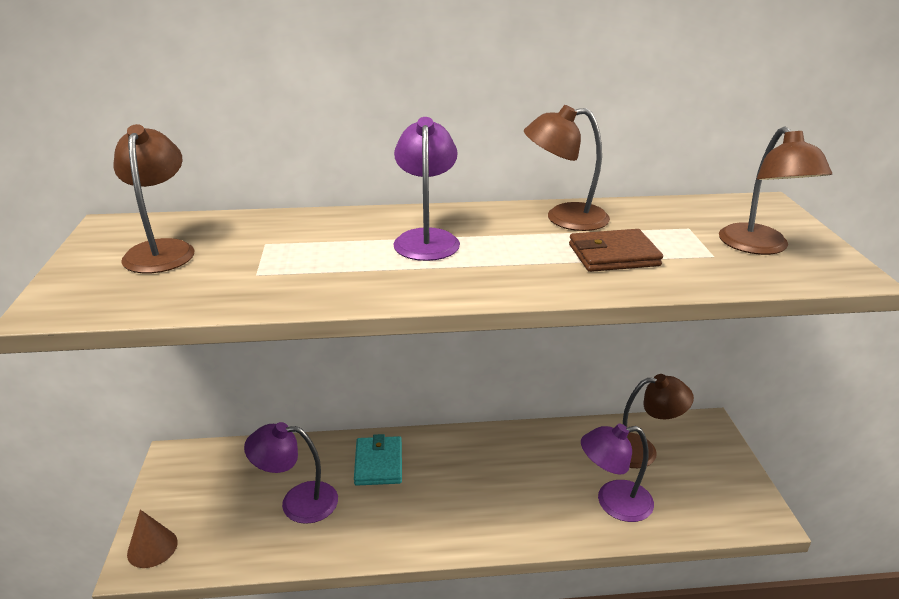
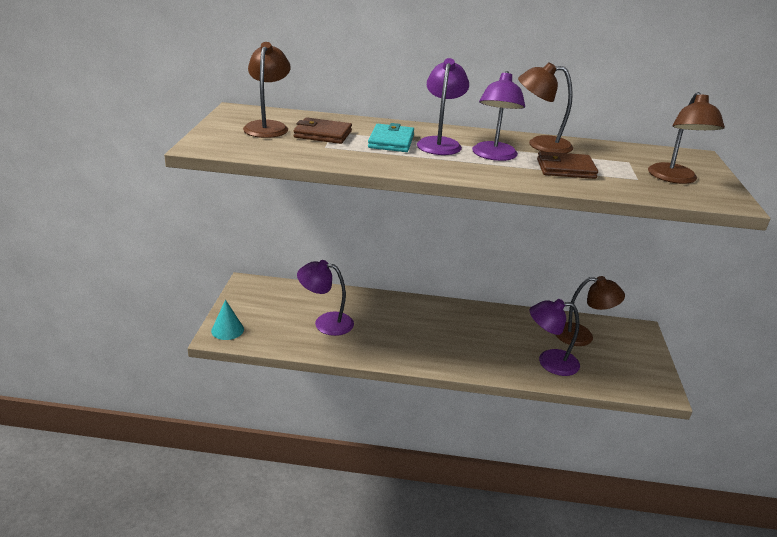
camera: 10 degrees right, 0 degrees up
brown cone [127,510,178,568] -> turquoise cone [211,300,244,340]
turquoise wallet [354,434,402,486] -> turquoise wallet moved to [368,123,414,152]
none -> brown wallet [294,117,352,144]
none -> purple lamp [472,71,525,161]

